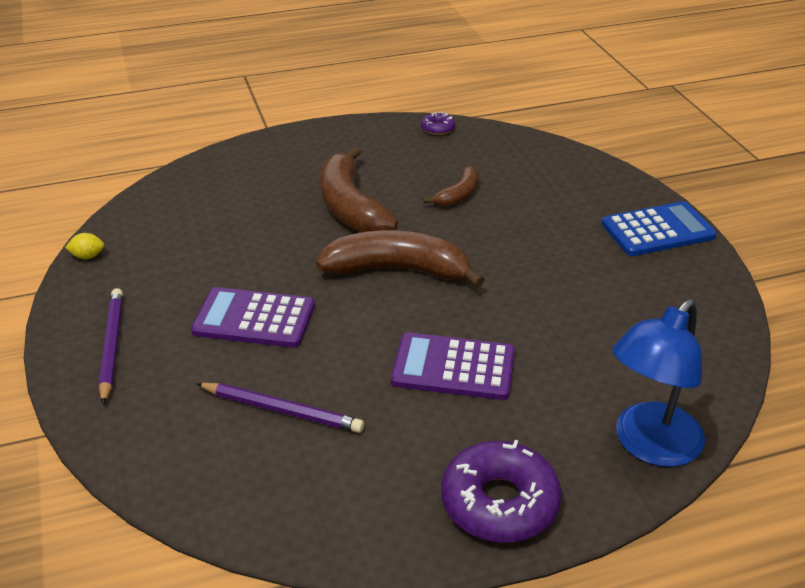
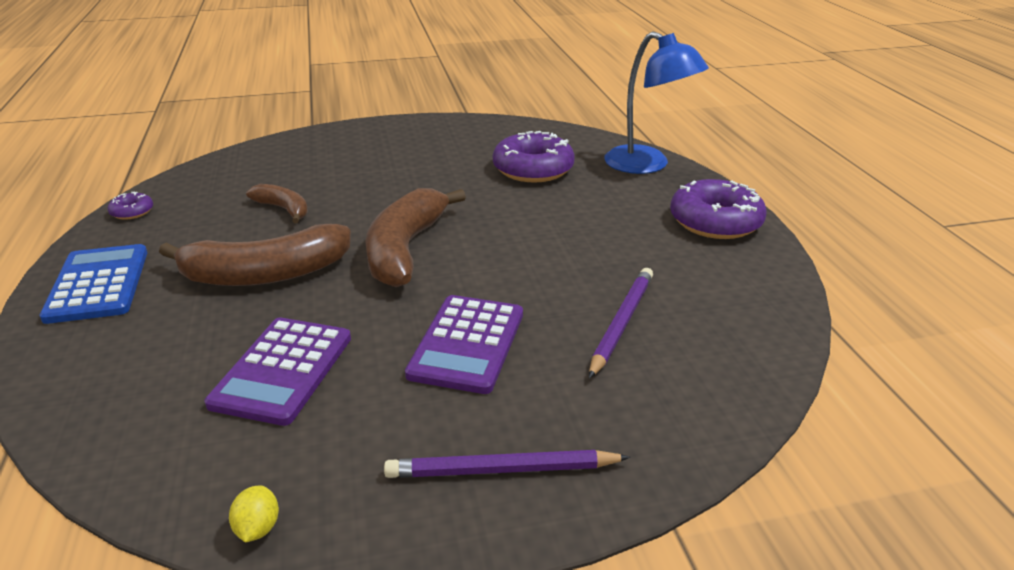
camera: 85 degrees left, 5 degrees down
purple calculator [391,332,515,400] -> purple calculator moved to [204,317,351,426]
blue calculator [602,201,717,256] -> blue calculator moved to [39,244,147,324]
none -> purple donut [493,131,575,183]

